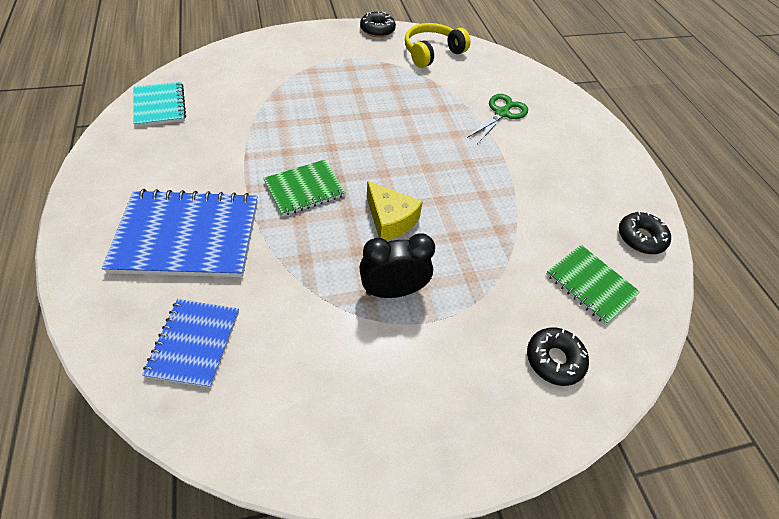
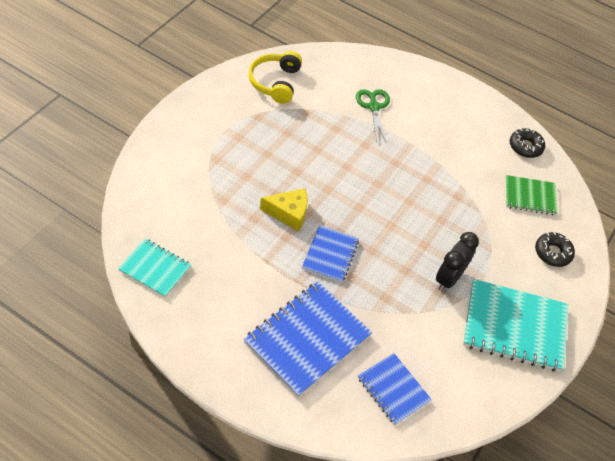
camera: 45 degrees left, 0 degrees up
green notebook [263,160,346,216] -> blue notebook [302,225,359,283]
black donut [360,12,396,37] -> none
yellow cheese [367,181,423,241] -> yellow cheese moved to [260,188,308,232]
none -> turquoise notebook [463,279,568,372]

